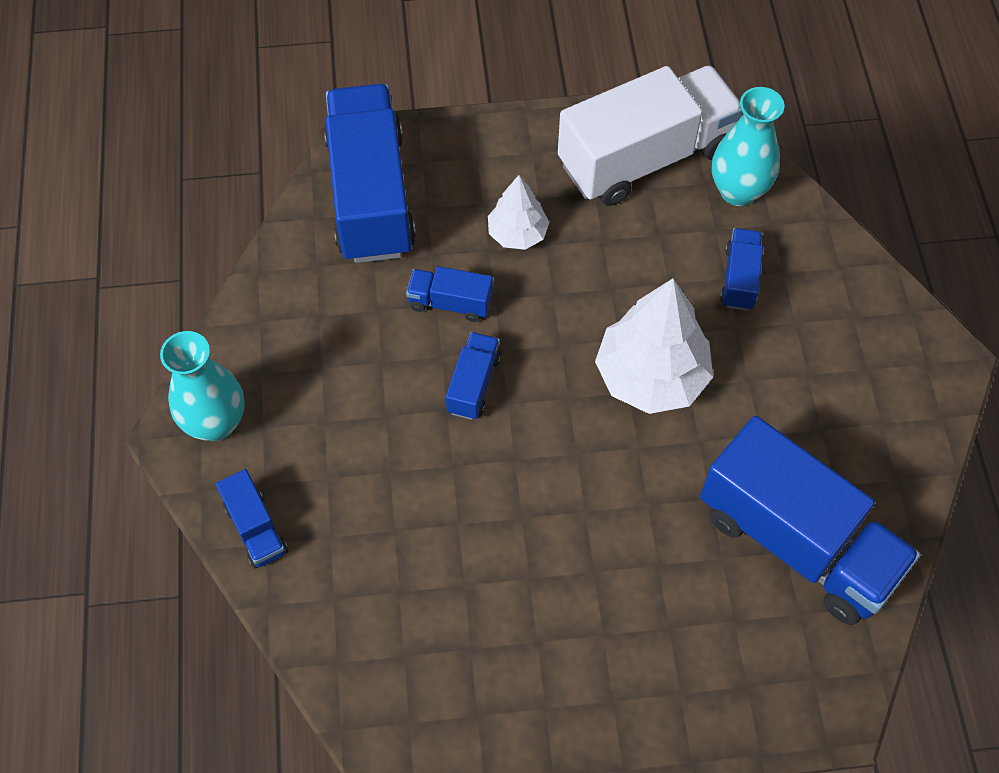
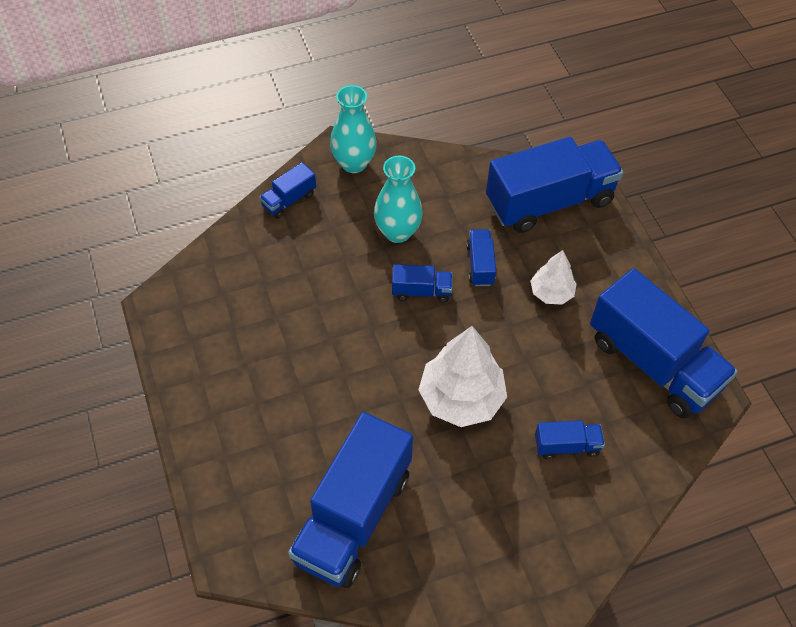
camera: 75 degrees right, 5 degrees down
white truck [558,65,743,206] -> blue truck [590,268,738,418]
turquoise vase [712,87,785,206] -> turquoise vase moved to [374,156,423,243]

